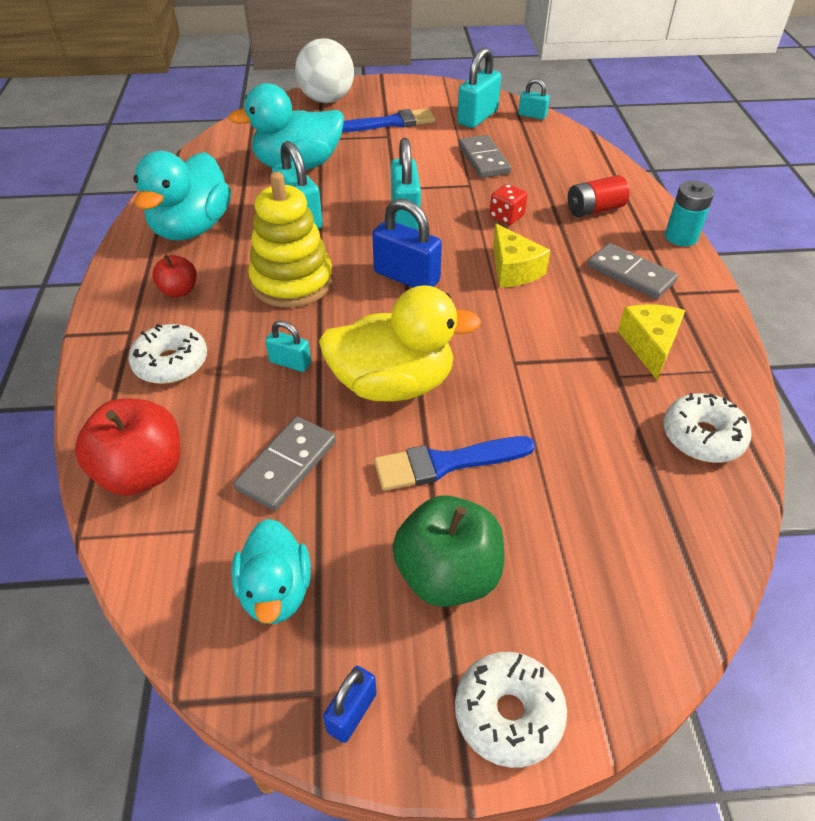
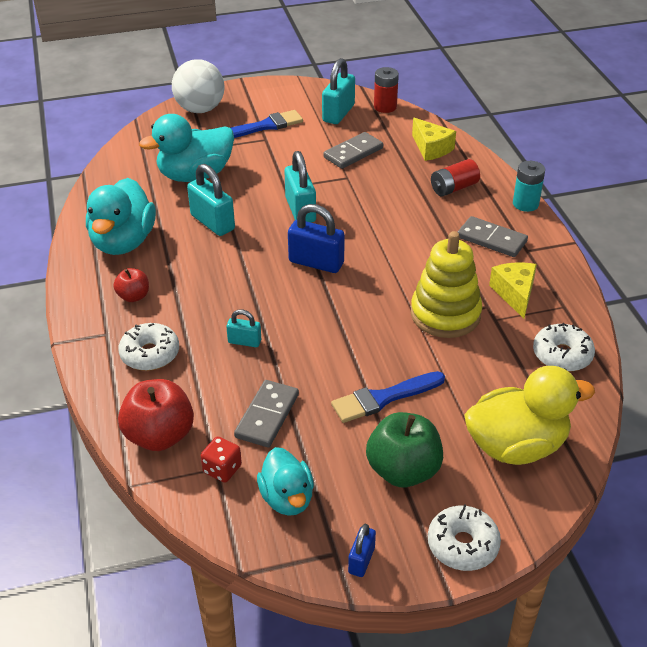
camera: 10 degrees left, 5 degrees down
yellow stacking toy [248,172,333,308] -> yellow stacking toy moved to [411,231,482,338]
yellow duck [319,285,481,402] -> yellow duck moved to [464,366,595,465]
grey domino [458,135,511,178] -> grey domino turned 75 degrees clockwise [323,132,383,169]
red dice [490,184,527,225] -> red dice moved to [201,436,242,483]
yellow cheese [493,223,550,288] -> yellow cheese moved to [412,118,456,161]
turquoise padlock [518,79,550,120] -> red battery [374,67,399,113]

